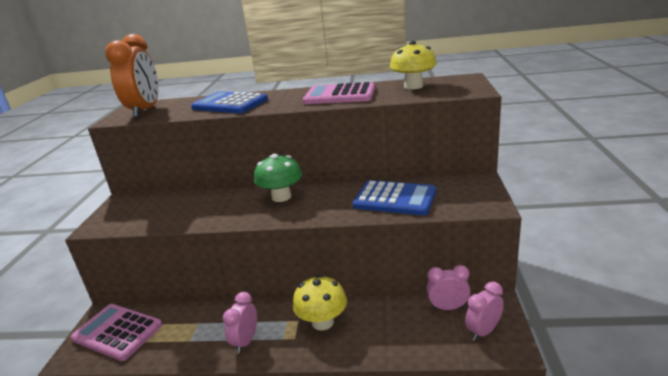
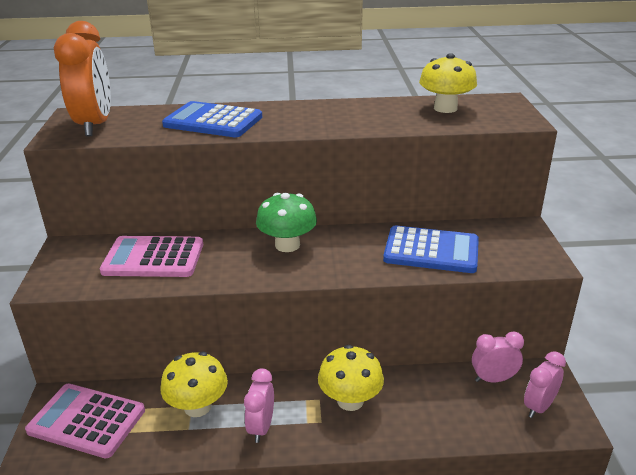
camera: 10 degrees left, 5 degrees up
pink calculator [303,82,375,104] -> pink calculator moved to [100,236,203,277]
none -> yellow mushroom [160,352,228,417]

